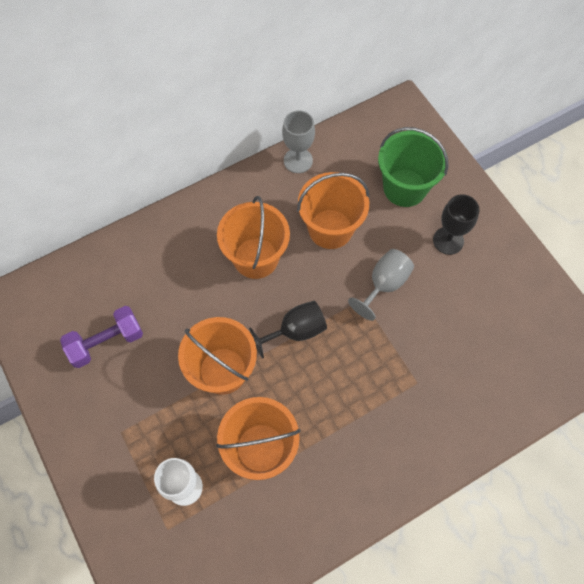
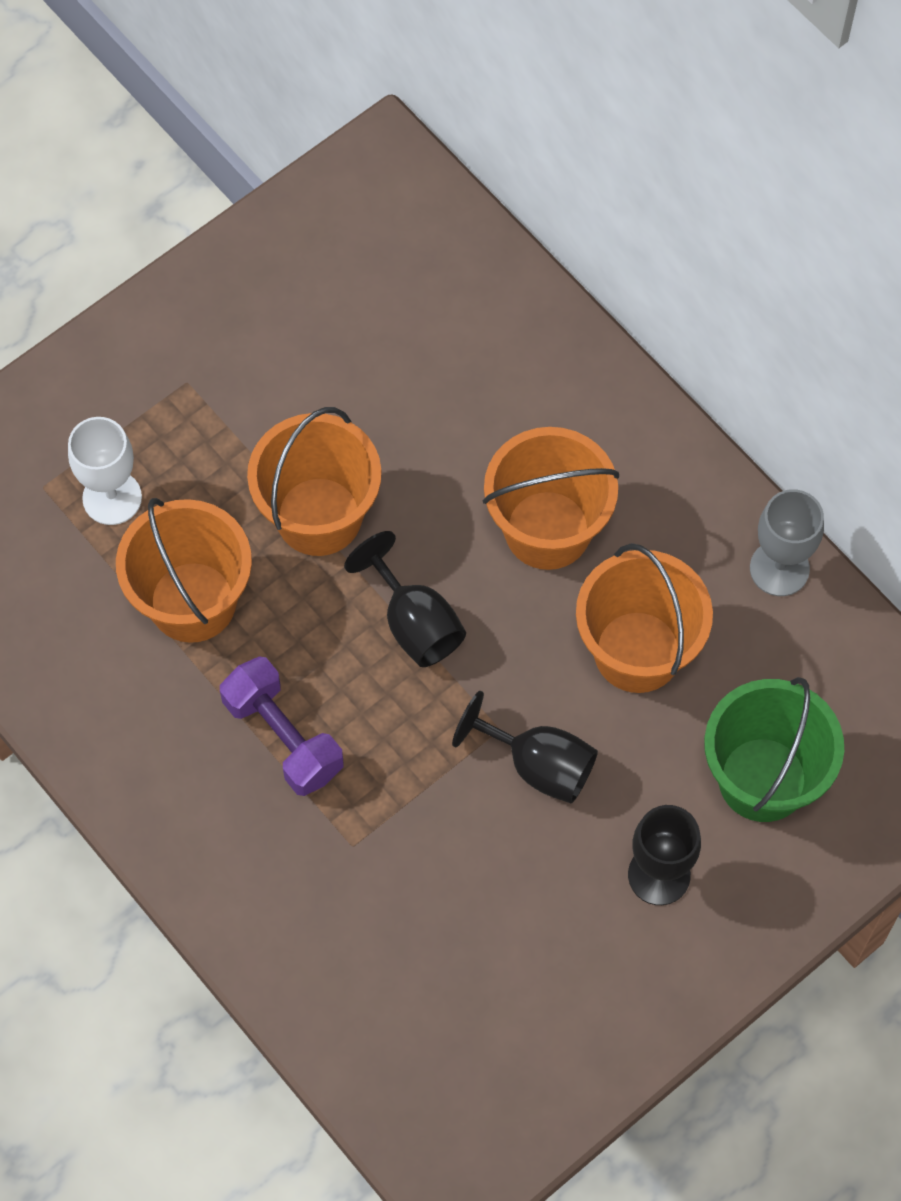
camera: 80 degrees right, 0 degrees up
purple dumbbell [60,306,143,368] -> purple dumbbell moved to [220,656,344,796]
grey goblet [348,249,414,321] -> black goblet [452,691,598,803]

